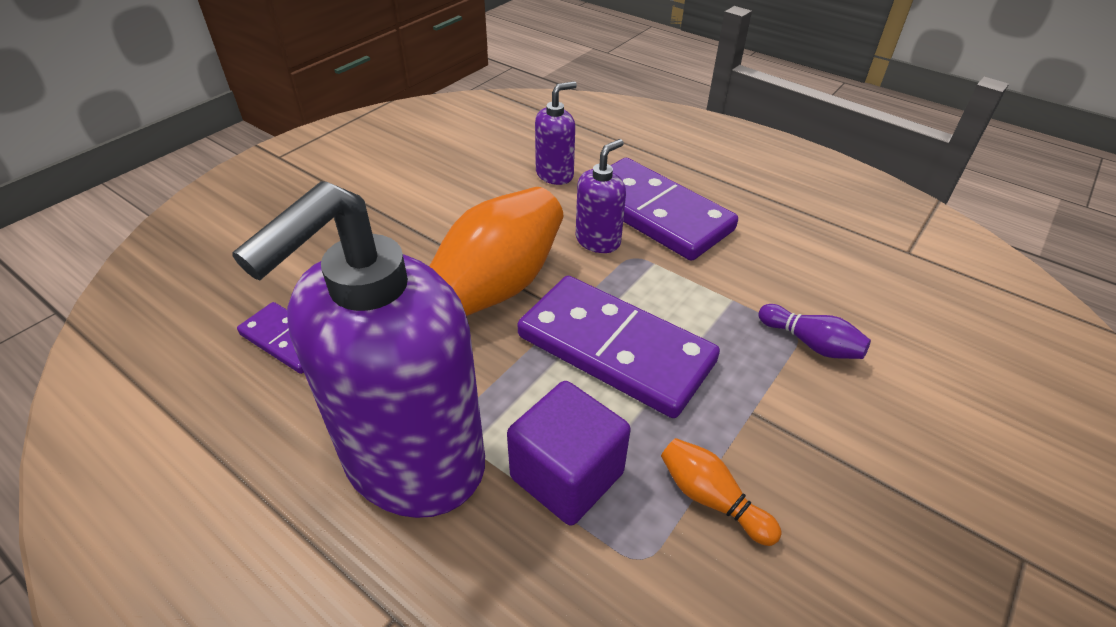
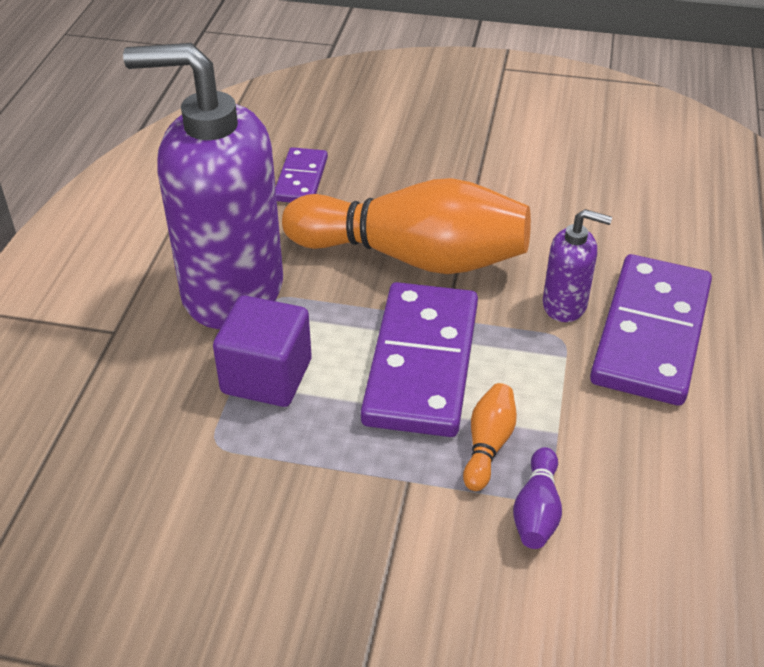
camera: 65 degrees right, 0 degrees up
purple soap dispenser [535,81,577,185] -> none
orange bowling pin [661,438,782,546] -> orange bowling pin moved to [463,383,517,491]

